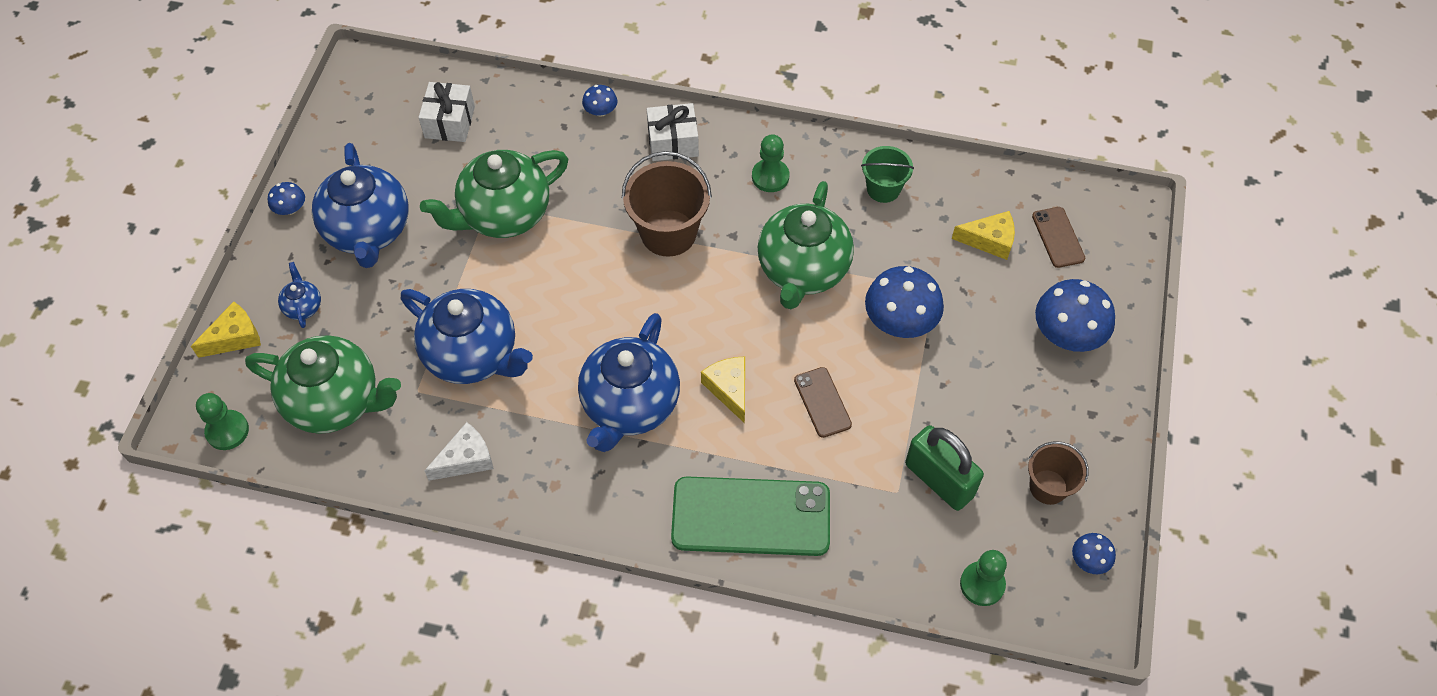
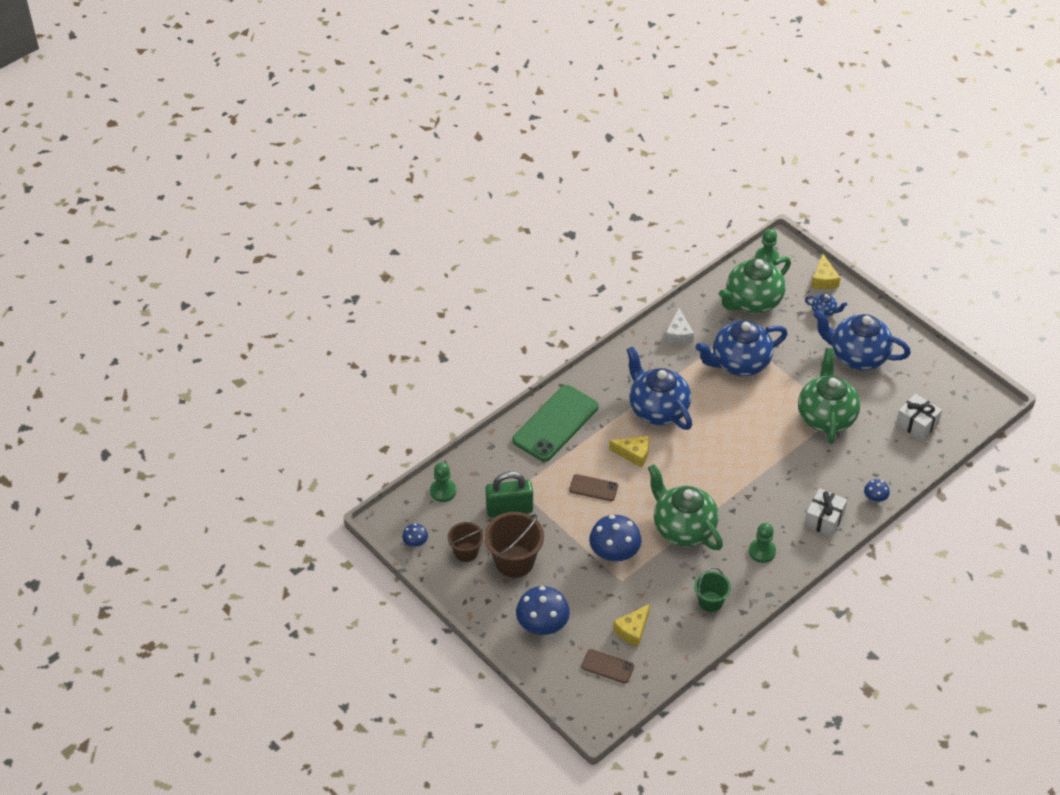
camera: 125 degrees right, 10 degrees down
blue mushroom [268,182,305,215] -> none
brown bucket [622,151,712,257] -> brown bucket moved to [485,512,544,578]

